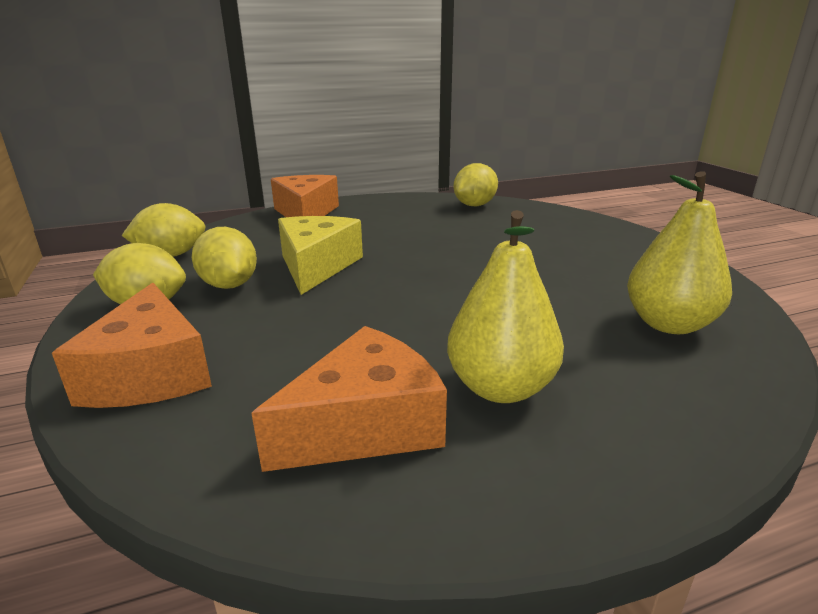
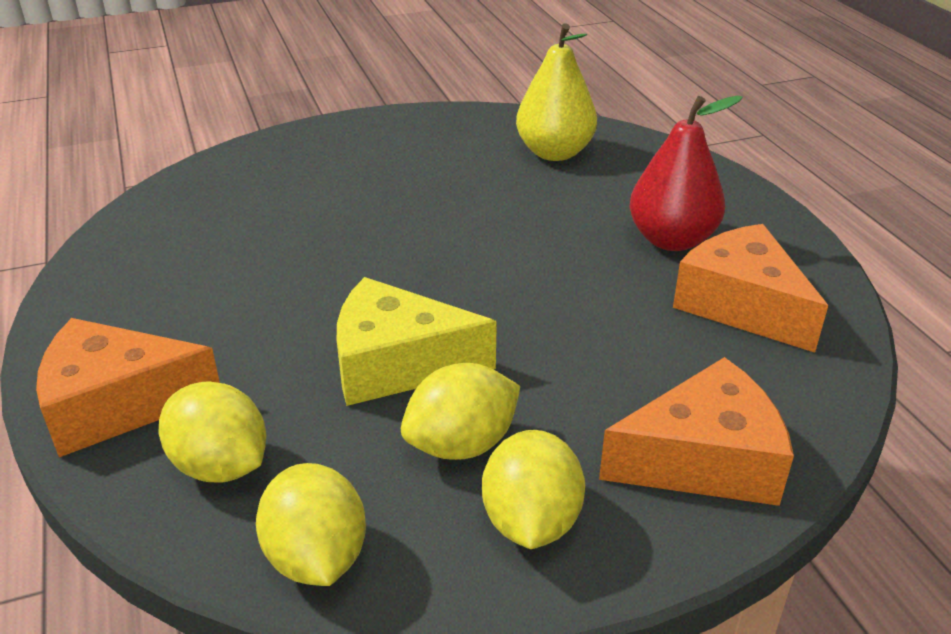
camera: 90 degrees left, 10 degrees up
yellow pear [447,210,564,403] -> red pear [629,95,743,251]
yellow lemon [454,163,498,206] -> yellow lemon moved to [159,381,266,483]

